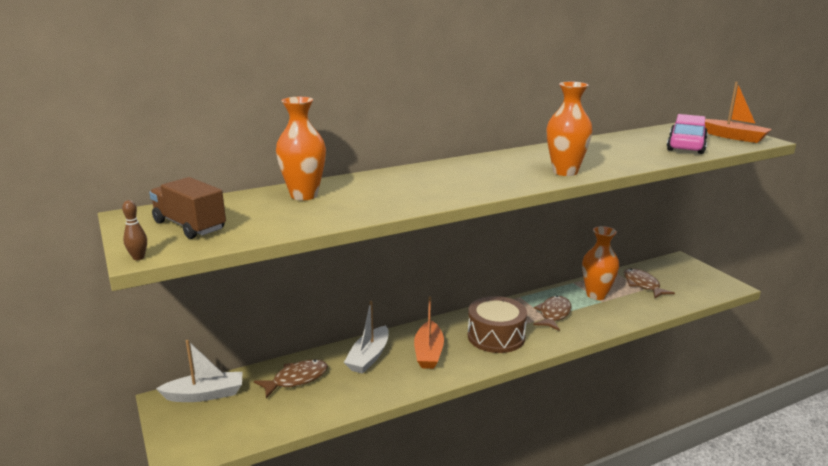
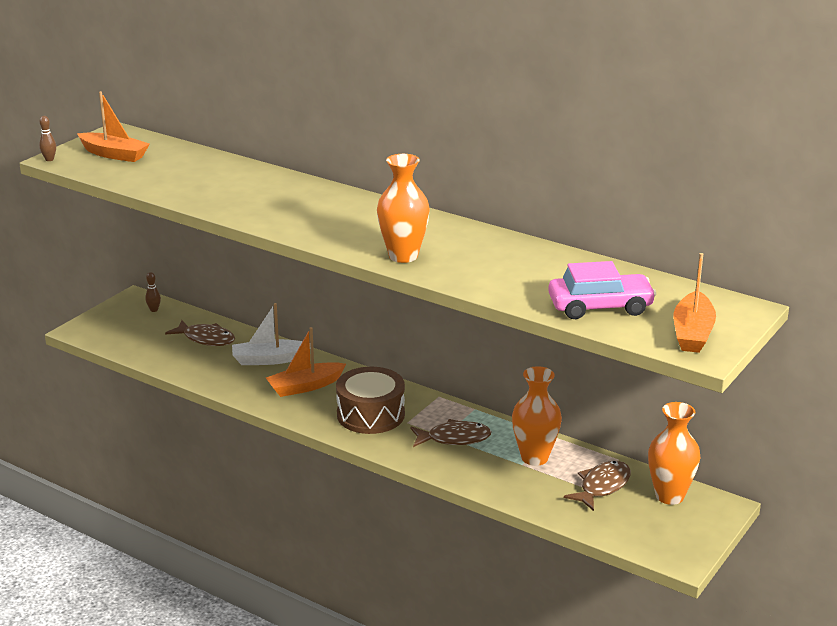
camera: 60 degrees right, 5 degrees up
brown truck [149,177,226,239] -> orange boat [77,91,150,162]
white boat [156,340,242,402] -> brown bowling pin [145,272,161,312]
orange vase [276,97,326,200] -> orange vase moved to [648,402,700,505]

